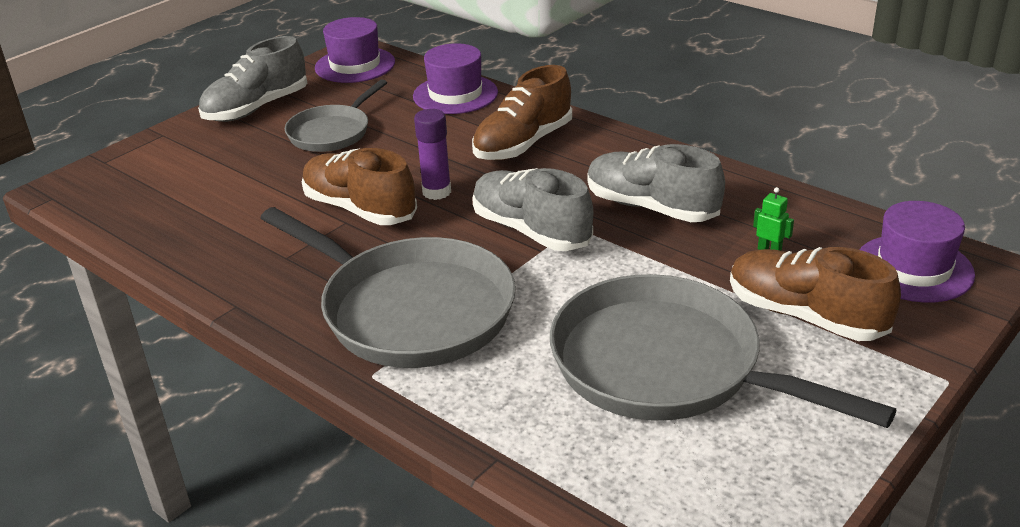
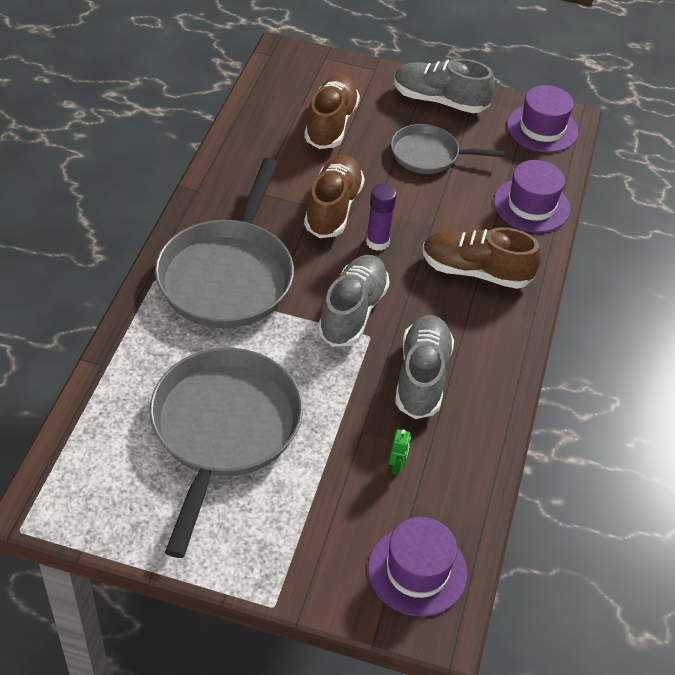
camera: 60 degrees right, 15 degrees up
brown shoe [730,247,901,341] -> brown shoe moved to [304,75,360,149]

